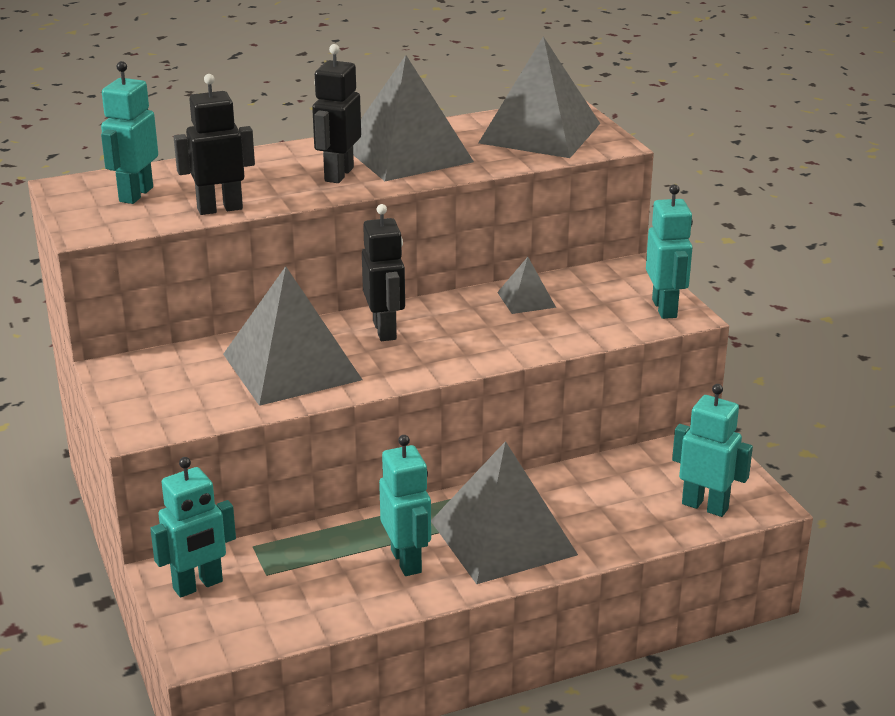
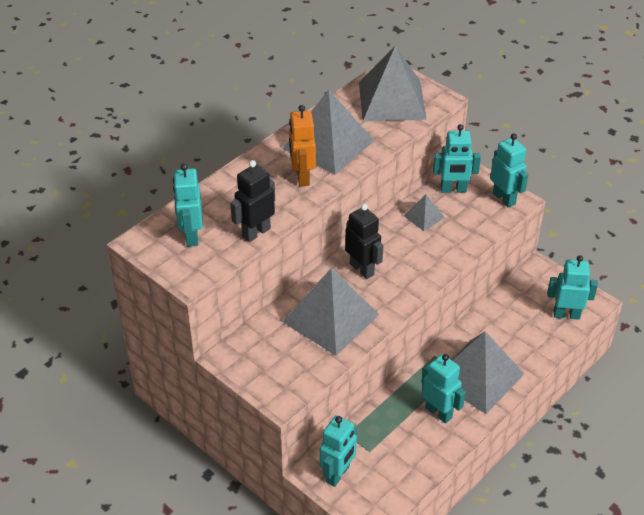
camera: 25 degrees left, 15 degrees up
black robot [312,44,361,183] -> orange robot [289,105,316,186]
none -> turquoise robot [433,124,481,193]

